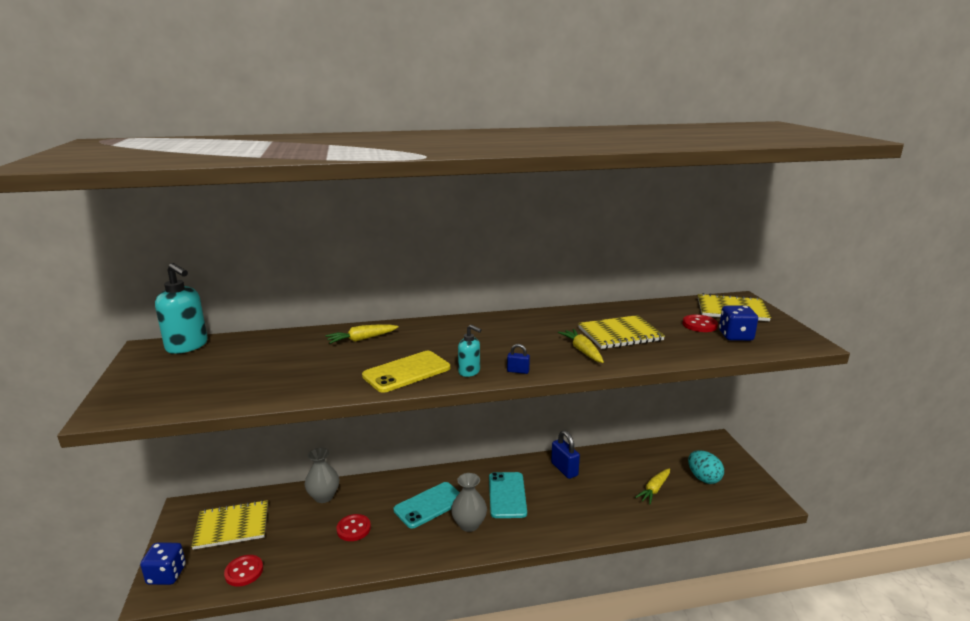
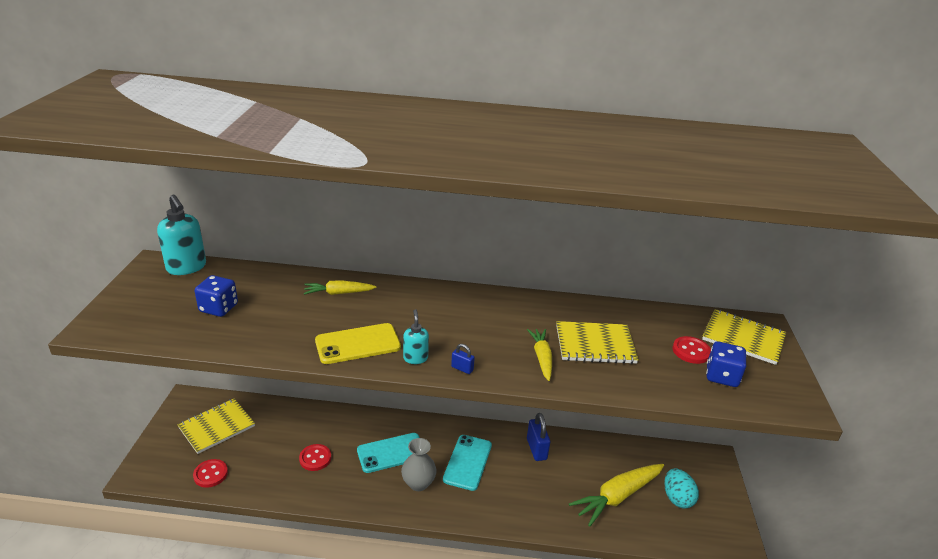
camera: 15 degrees right, 10 degrees up
blue dice [140,543,186,585] -> blue dice moved to [195,275,238,317]
yellow notebook [191,500,268,550] -> yellow notebook turned 45 degrees counterclockwise [177,398,255,454]
grey vase [305,448,339,503] -> none
turquoise soap dispenser [458,324,482,377] -> turquoise soap dispenser turned 150 degrees counterclockwise [403,309,429,364]
yellow carrot [635,468,670,504] -> yellow carrot [569,464,664,527], size x1.78

